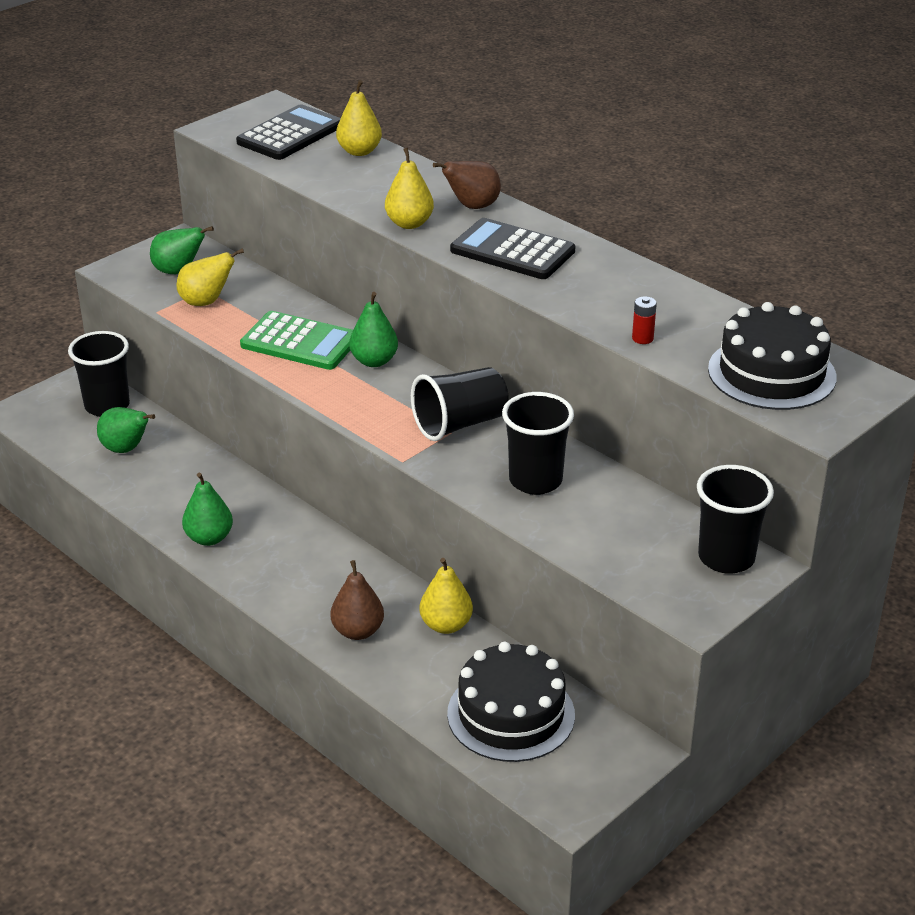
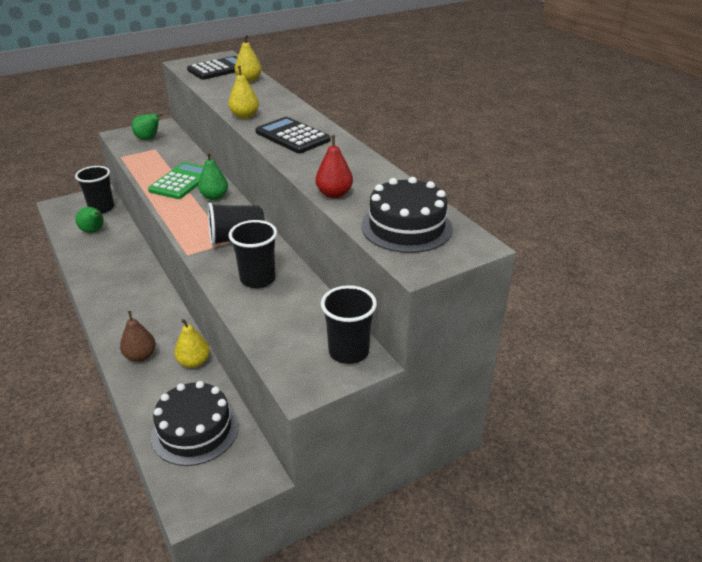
camera: 15 degrees right, 0 degrees up
yellow pear [177,248,244,306] -> none
green pear [182,473,233,546] -> none
green calculator [240,311,353,370] -> green calculator turned 105 degrees counterclockwise [148,162,204,199]
brown pear [433,161,501,209] -> none
red battery [632,296,657,344] -> red pear [315,135,353,198]

